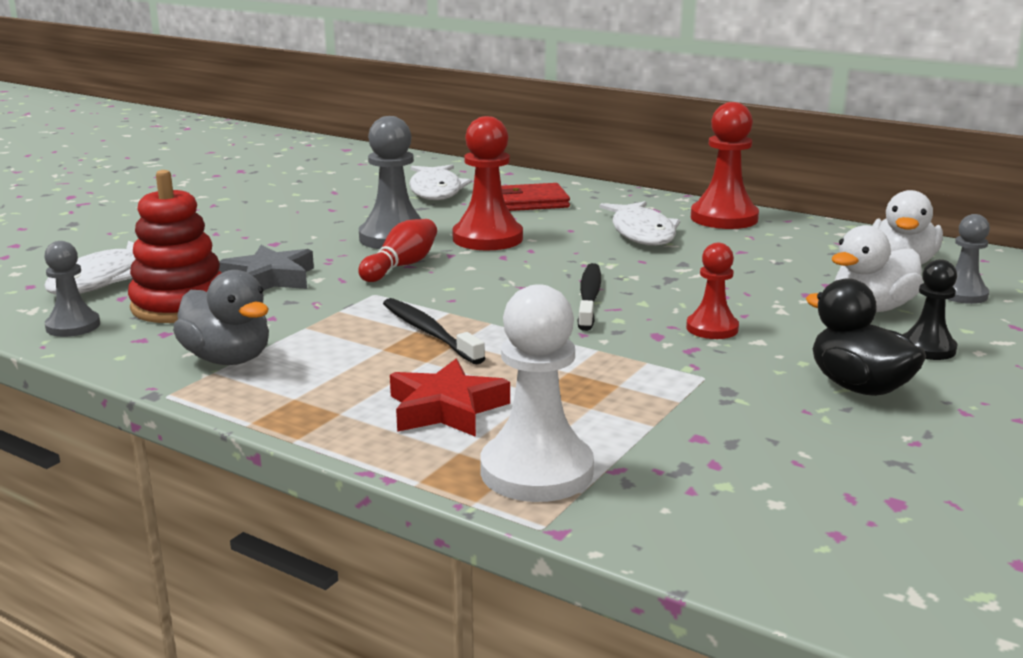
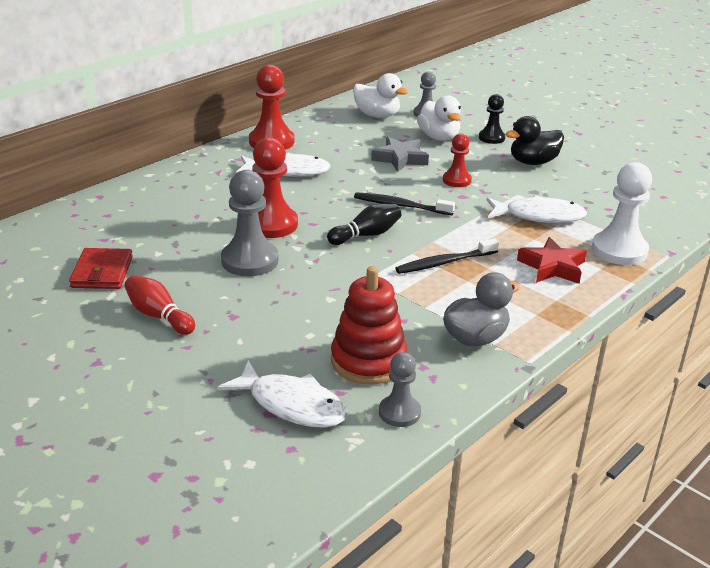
camera: 80 degrees left, 10 degrees up
grey star [219,245,314,291] -> grey star moved to [371,137,429,172]
red bowling pin [358,219,437,282] -> red bowling pin moved to [124,275,195,335]
white fish [409,164,472,200] -> white fish moved to [487,195,587,223]
red wallet [501,183,570,211] -> red wallet moved to [69,248,133,289]
none -> black bowling pin [327,204,401,245]

